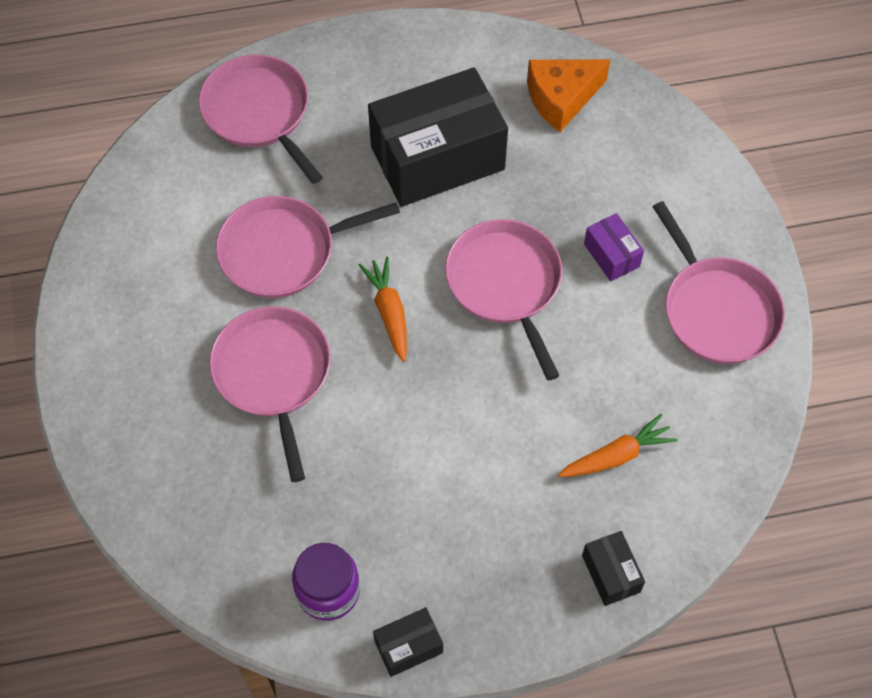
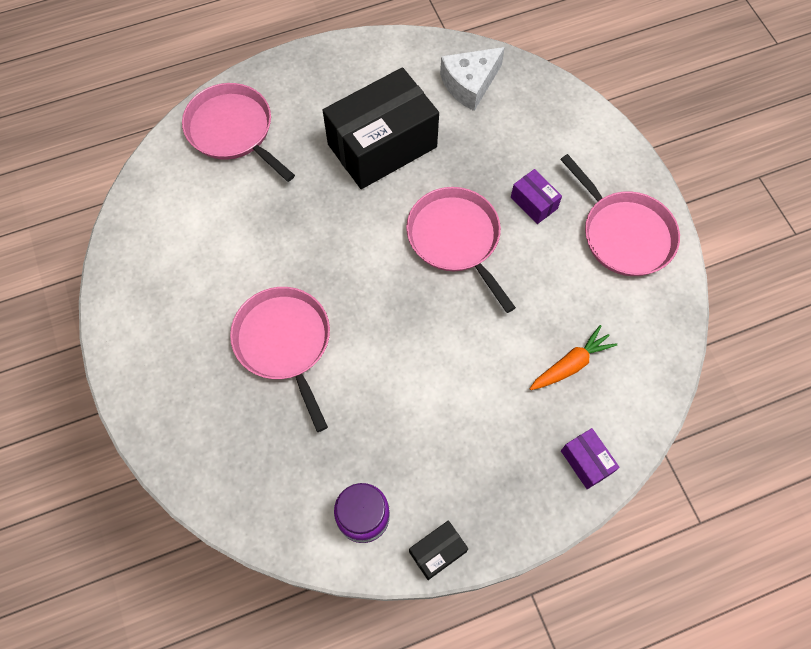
camera: 10 degrees left, 5 degrees up
pink pan [216,196,400,298] -> none
orange carrot [359,257,407,362] -> none
orange cheese [527,59,610,132] -> white cheese [440,47,505,111]
black box [582,531,645,606] -> purple box [561,428,620,489]

